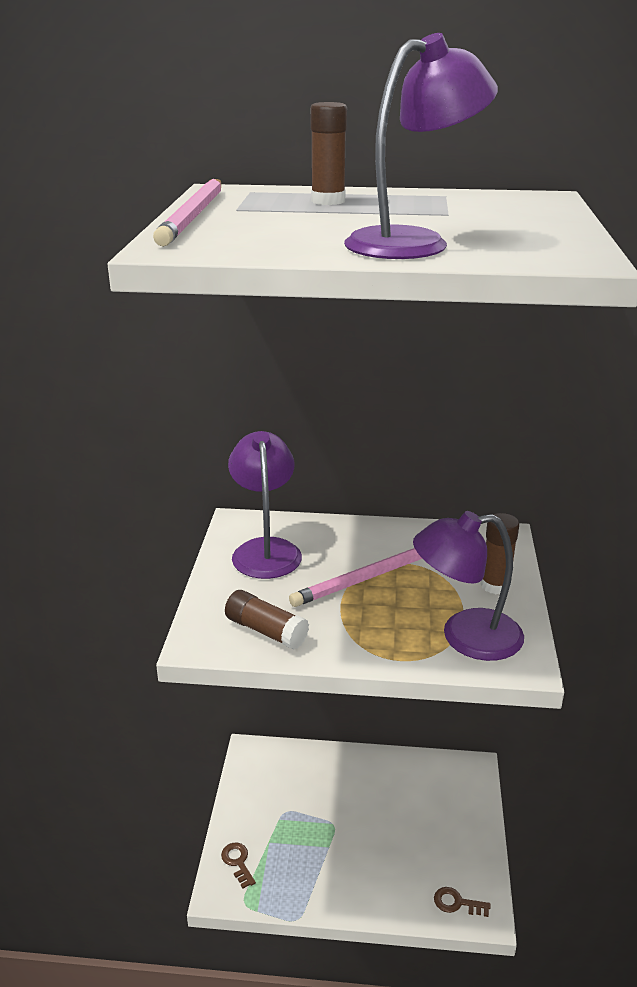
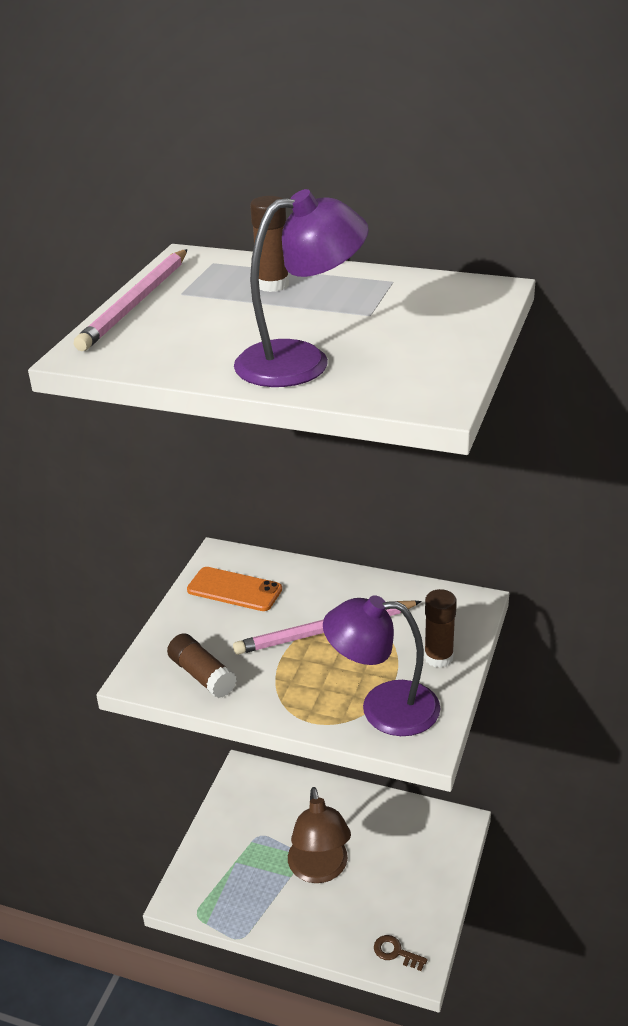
camera: 15 degrees right, 5 degrees up
brown key [221,843,256,888] -> none
purple lamp [228,431,302,579] -> orange phone [187,567,282,611]
none -> brown lamp [288,787,351,883]

